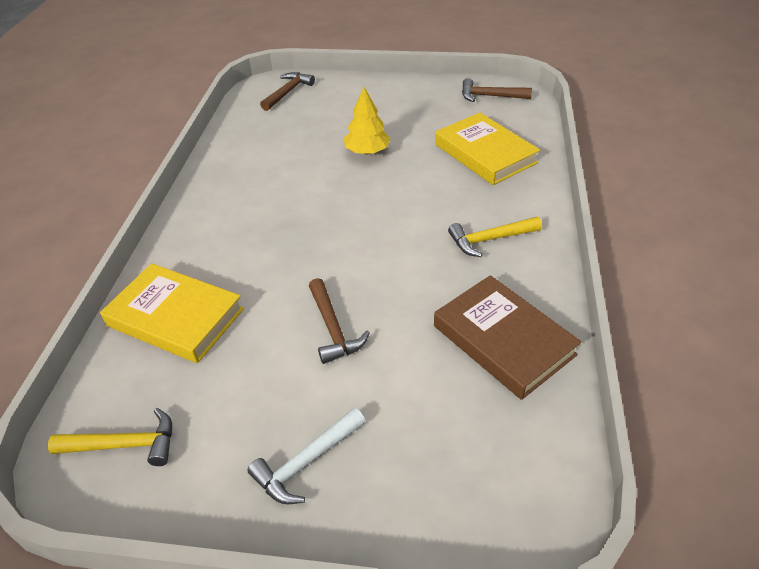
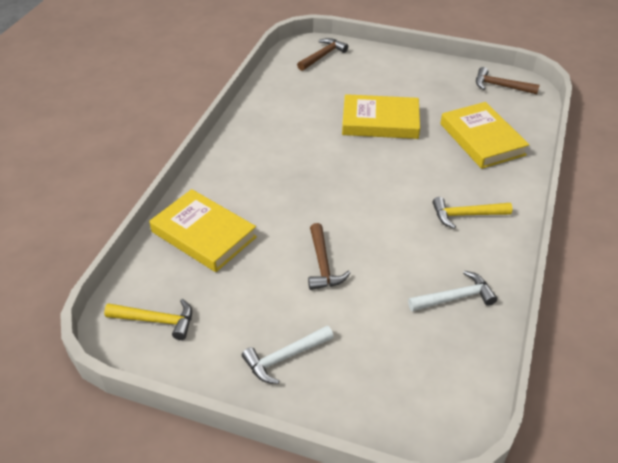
camera: 10 degrees right, 0 degrees up
yellow tree [344,87,391,155] -> yellow book [342,94,420,139]
brown book [434,275,582,400] -> white hammer [408,270,497,312]

